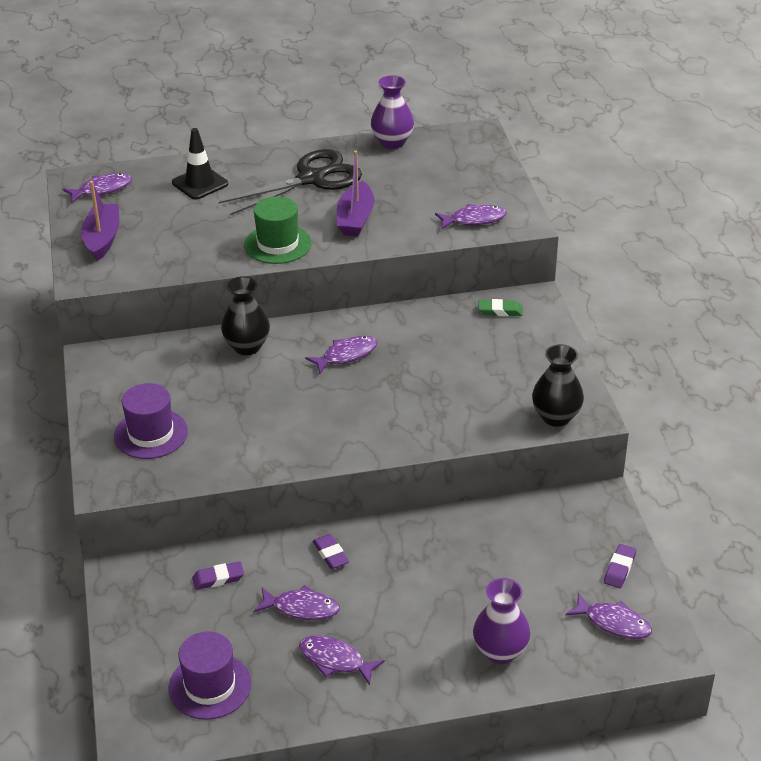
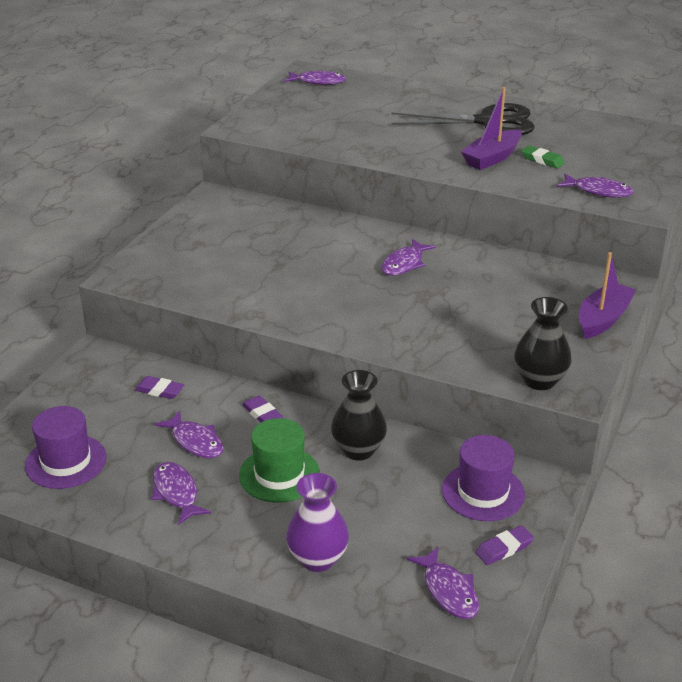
camera: 35 degrees right, 5 degrees down
purple boat [81,181,119,261] -> purple boat moved to [579,252,636,339]
purple hat [114,383,188,459] -> purple hat moved to [442,435,525,521]
black traffic cone [172,128,228,200] -> none
black vase [221,276,270,355] -> black vase moved to [331,370,387,460]
green hat [244,196,312,264] -> green hat moved to [239,418,320,503]
purple fish [305,336,378,374] -> purple fish turned 120 degrees clockwise [381,239,436,276]
purple eraser [313,534,349,569] -> purple eraser turned 45 degrees counterclockwise [242,396,283,422]
purple vase [371,75,414,149] -> none
green eraser [479,299,523,316] -> green eraser moved to [521,145,565,168]

